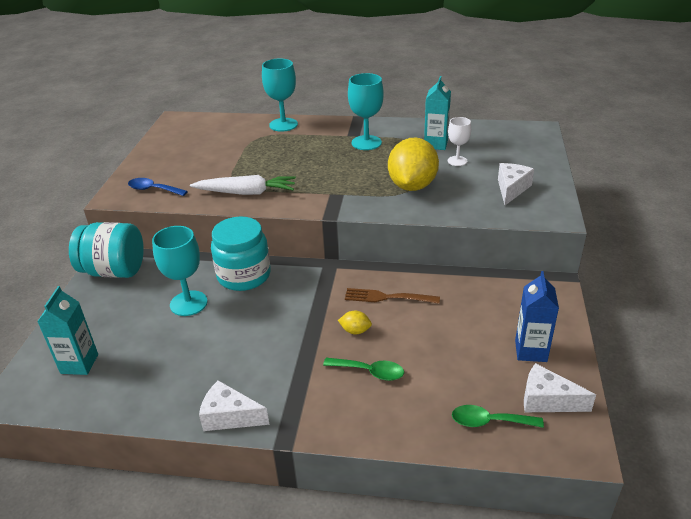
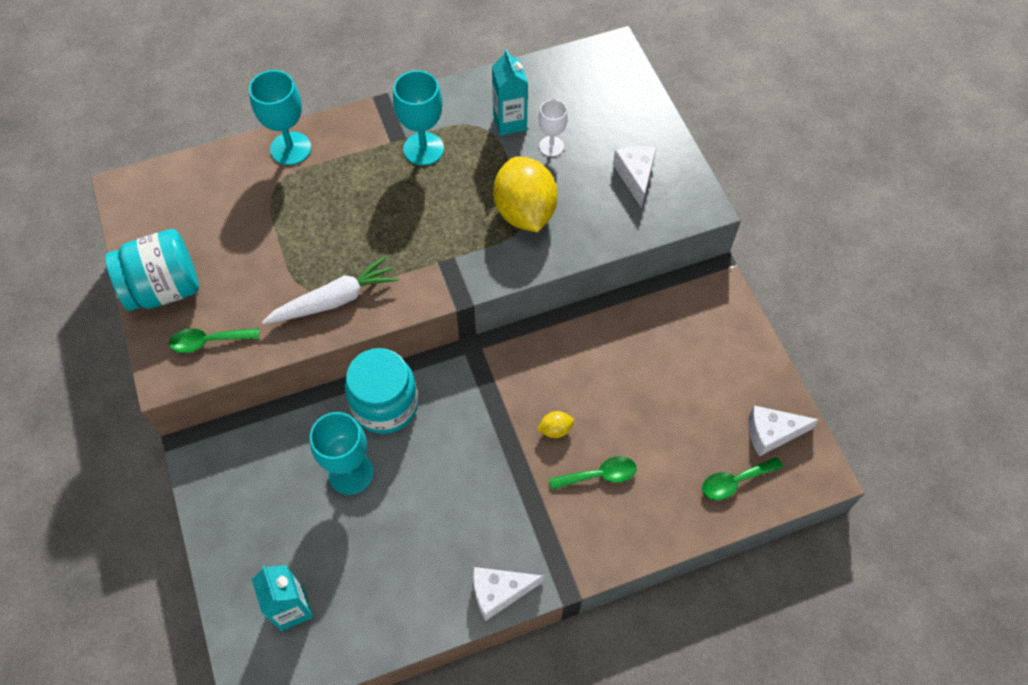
camera: 30 degrees left, 25 degrees up
turquoise jar [69,222,144,278] -> turquoise jar moved to [105,229,199,311]
blue spoon [128,178,188,196] -> green spoon [169,328,259,353]
brown fork [345,288,440,304] -> none
blue carton [515,271,559,362] -> none

